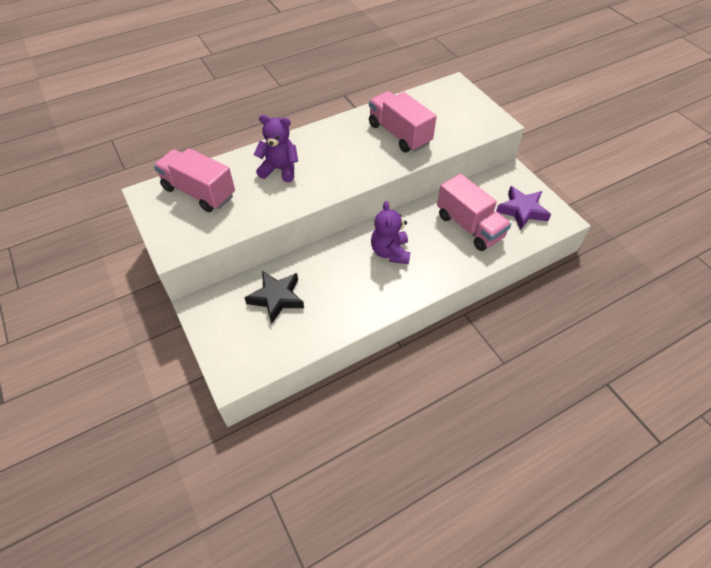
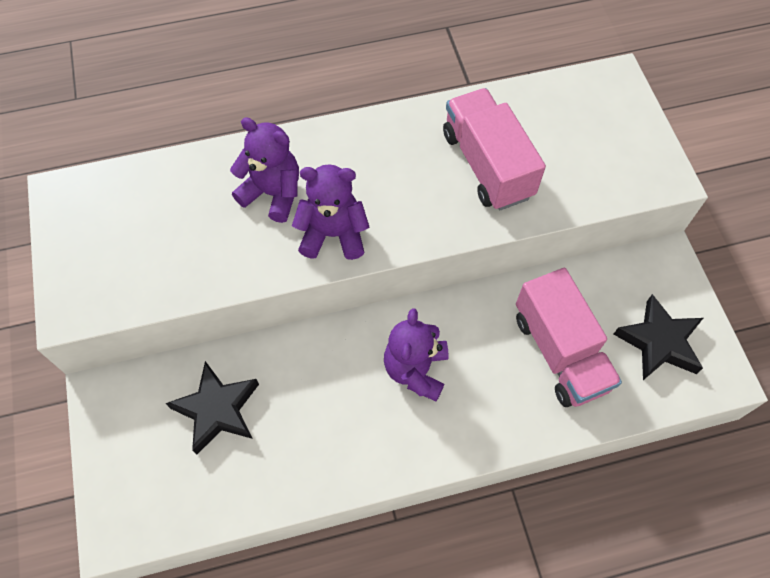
camera: 15 degrees right, 10 degrees up
pink truck [154,148,235,212] -> none
purple star [496,186,551,230] -> black star [614,294,703,380]
none -> purple teddy bear [292,164,369,260]

